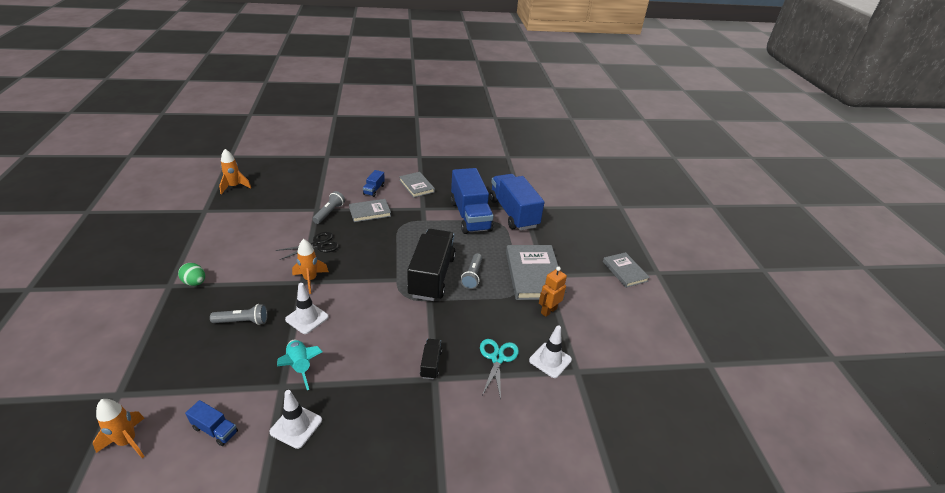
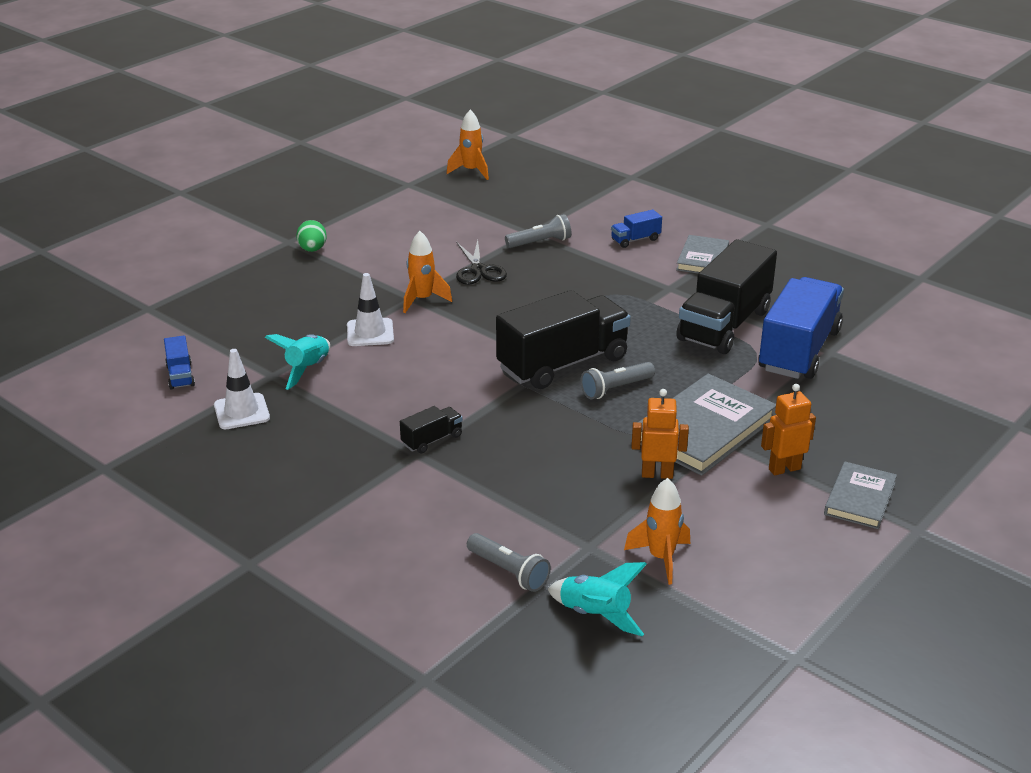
camera: 50 degrees right, 5 degrees down
orange rocket [93,399,145,458] -> orange rocket moved to [624,478,690,585]
grey flashlight [210,304,268,325] -> grey flashlight moved to [467,533,551,592]
black scissors [276,232,339,260] -> black scissors turned 60 degrees clockwise [456,240,507,285]
grey book [349,199,391,222] -> none
blue truck [450,168,494,234] -> black truck [676,239,777,354]
turquoise scissors [480,339,519,399] -> none
white traffic cone [529,325,572,378] -> none
none -> turquoise rocket [548,562,647,636]
none -> orange robot [761,384,816,476]

